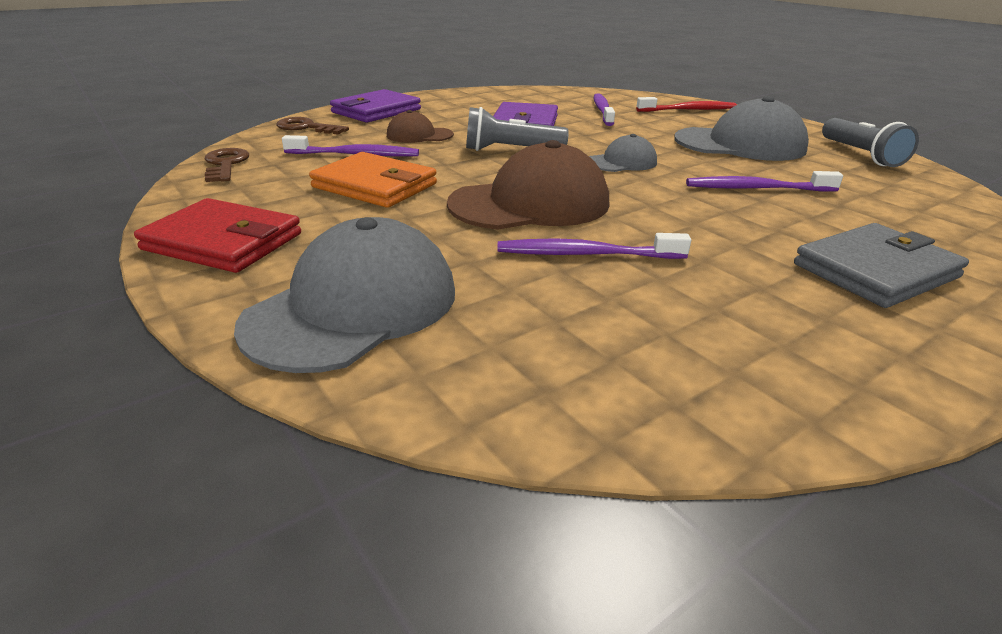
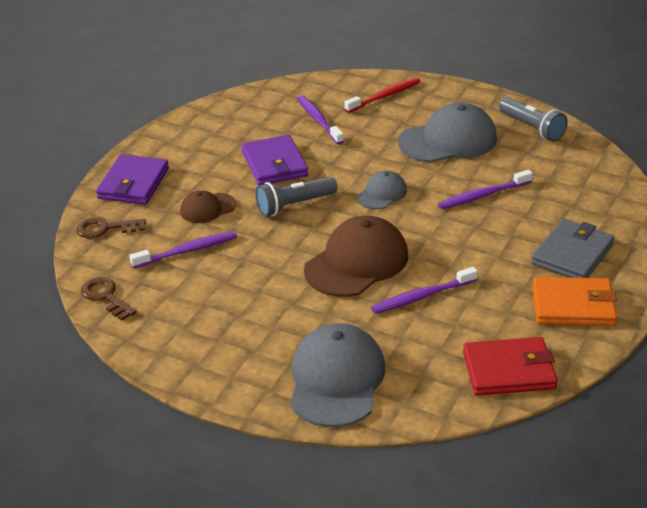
camera: 25 degrees left, 5 degrees up
red wallet [134,198,301,273] -> red wallet moved to [463,337,558,395]
orange wallet [309,152,437,208] -> orange wallet moved to [532,277,617,326]

